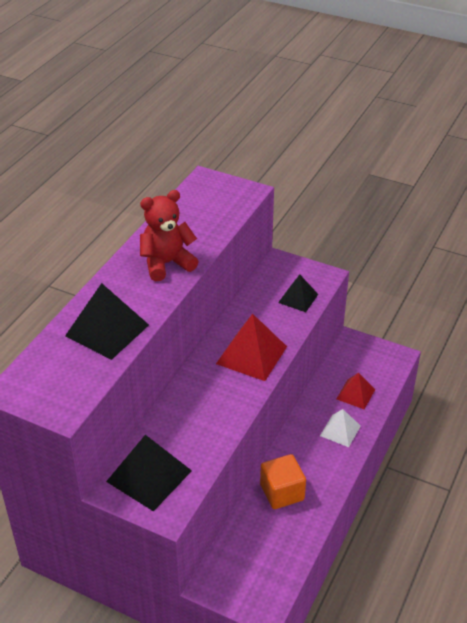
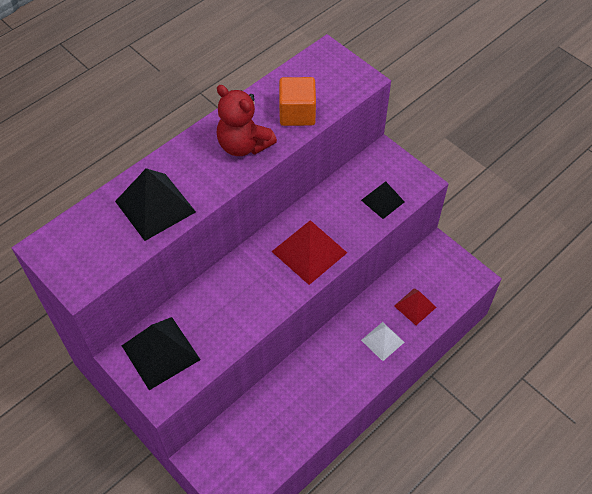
camera: 20 degrees right, 15 degrees up
red teddy bear [140,190,199,281] -> red teddy bear turned 135 degrees counterclockwise [217,85,277,156]
orange cube [260,454,306,509] -> orange cube moved to [279,77,316,126]

